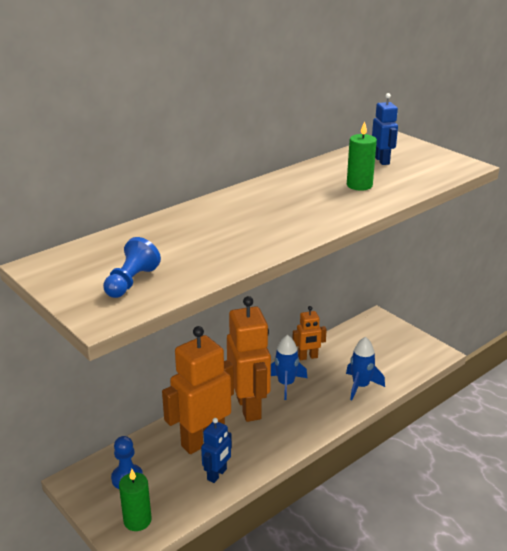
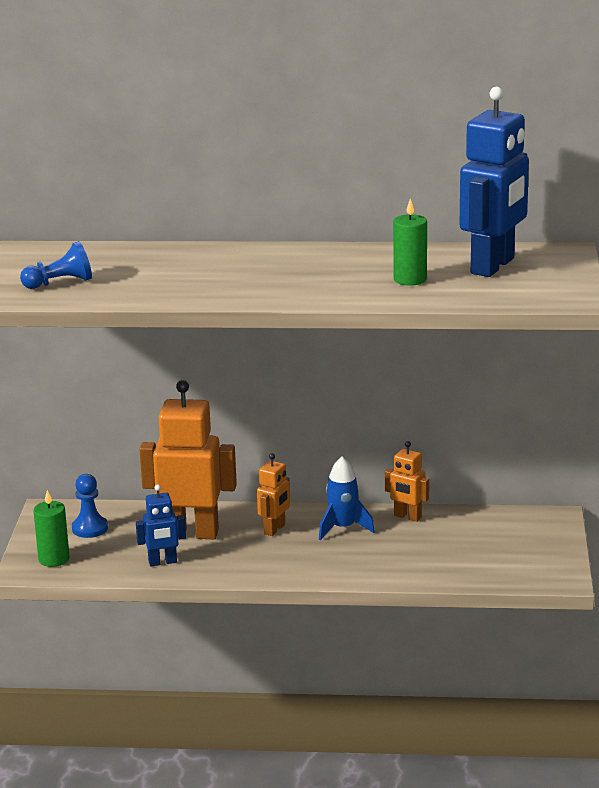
camera: 45 degrees right, 5 degrees down
orange robot [227,296,271,422] -> orange robot [257,453,290,536], size x0.51
blue rocket [346,337,385,400] -> none
blue robot [372,93,398,165] -> blue robot [460,87,529,277], size x1.97

